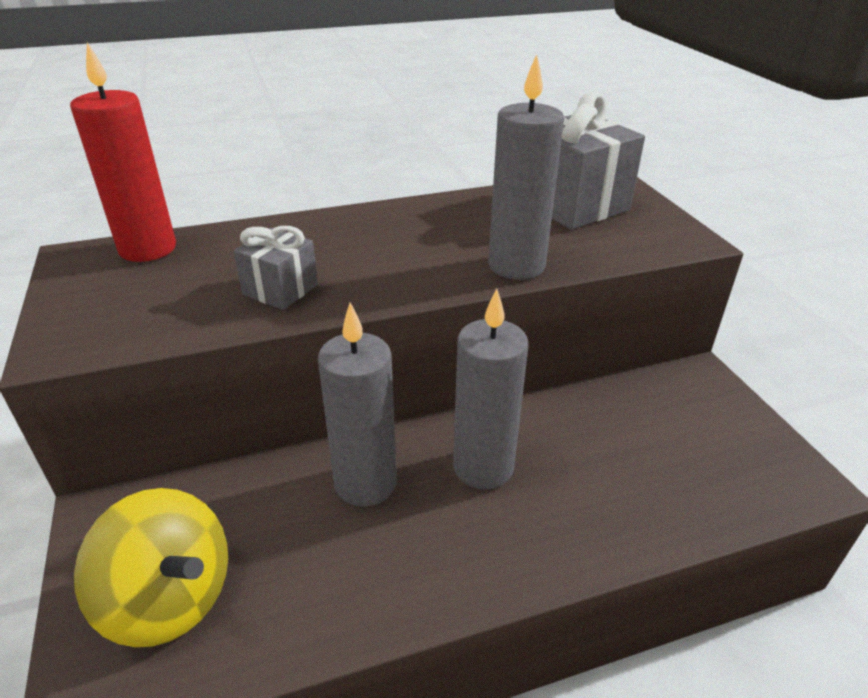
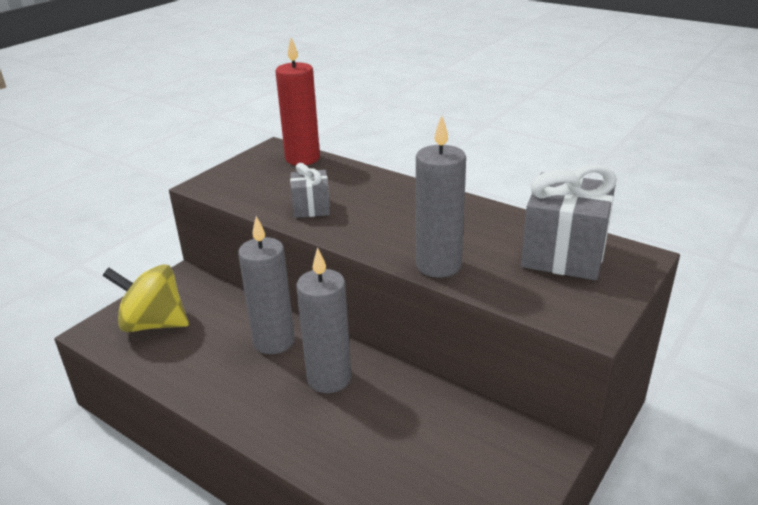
camera: 55 degrees right, 5 degrees down
yellow spinning top [74,488,228,647] -> yellow spinning top turned 105 degrees clockwise [103,264,189,332]

